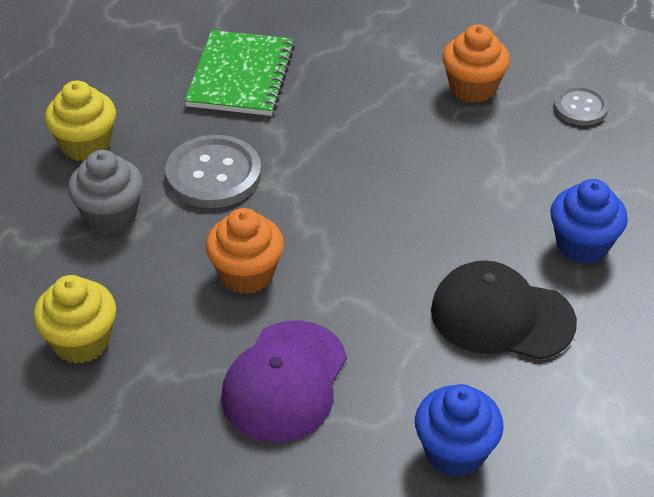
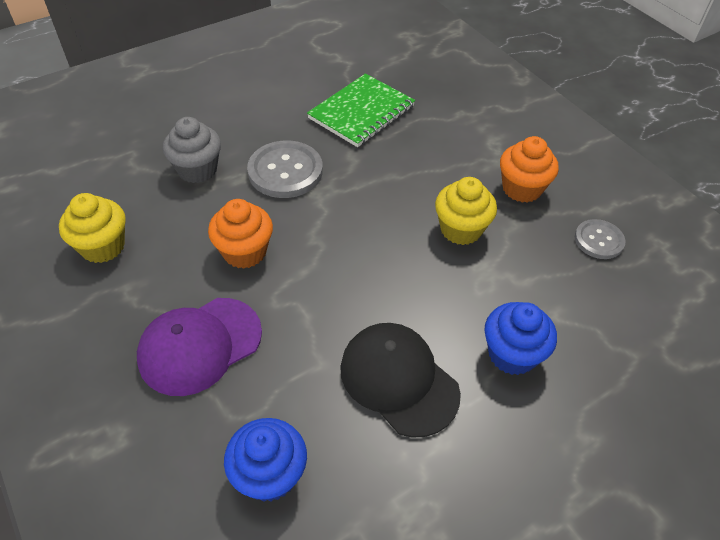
camera: 30 degrees right, 5 degrees up
yellow cupcake [45,81,116,161] -> yellow cupcake moved to [435,177,497,245]

